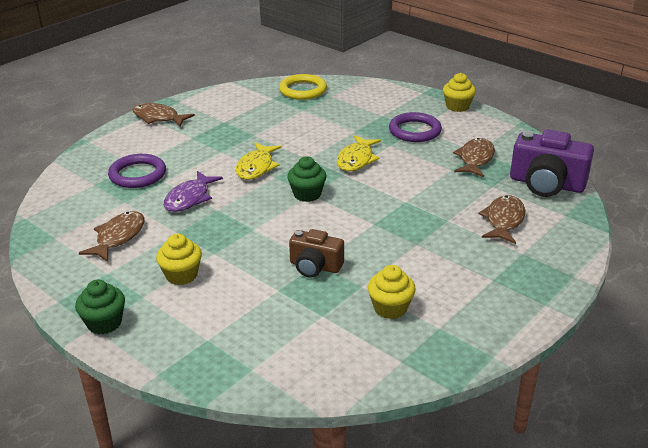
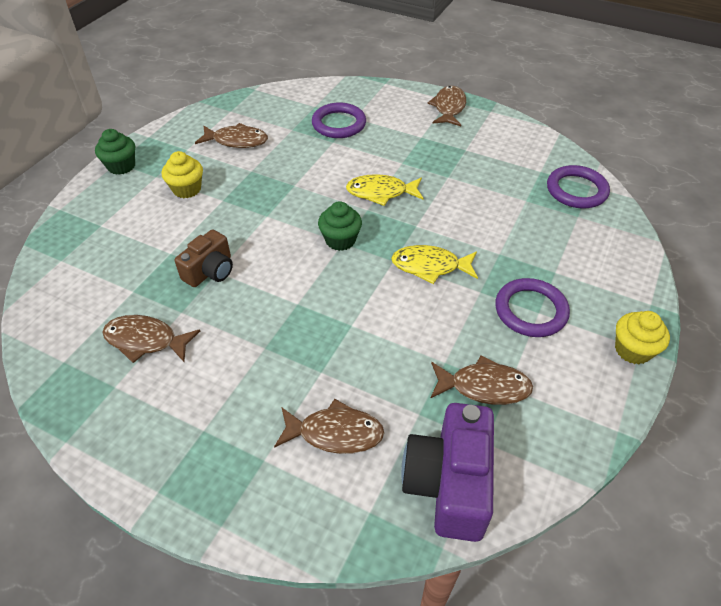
camera: 75 degrees right, 15 degrees up
purple fish [164,171,223,212] -> none
yellow ring [279,74,327,100] -> purple ring [547,165,610,208]
brown camera [289,229,344,278] -> brown camera turned 150 degrees counterclockwise [174,229,233,287]
yellow cupcake [368,265,416,319] -> brown fish [102,315,200,363]

